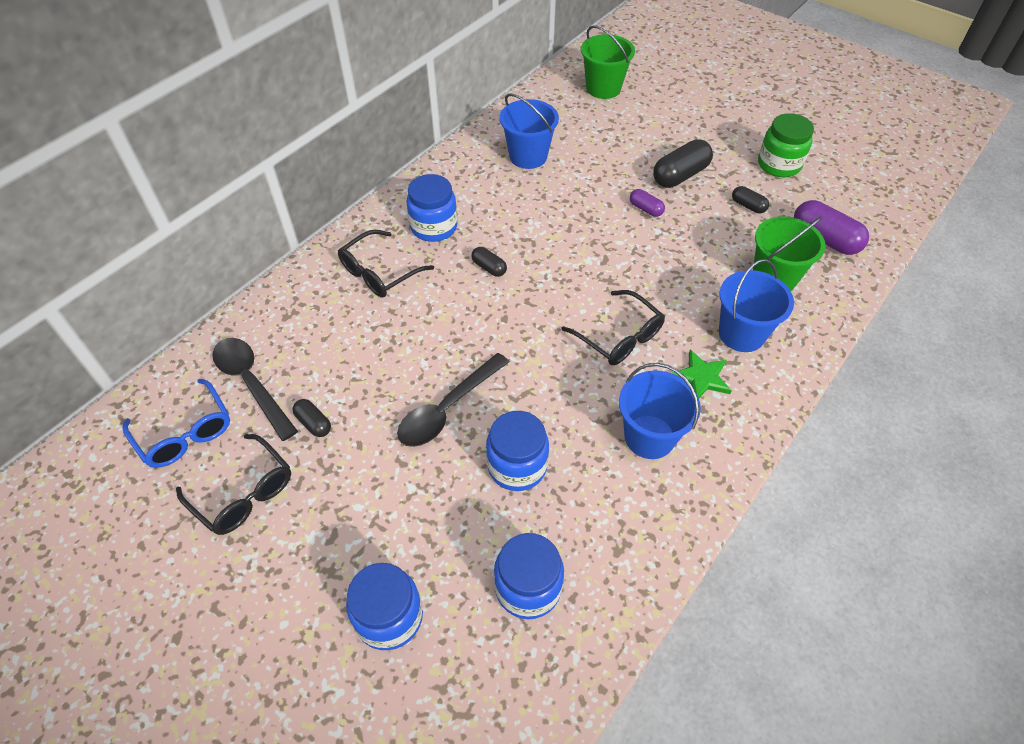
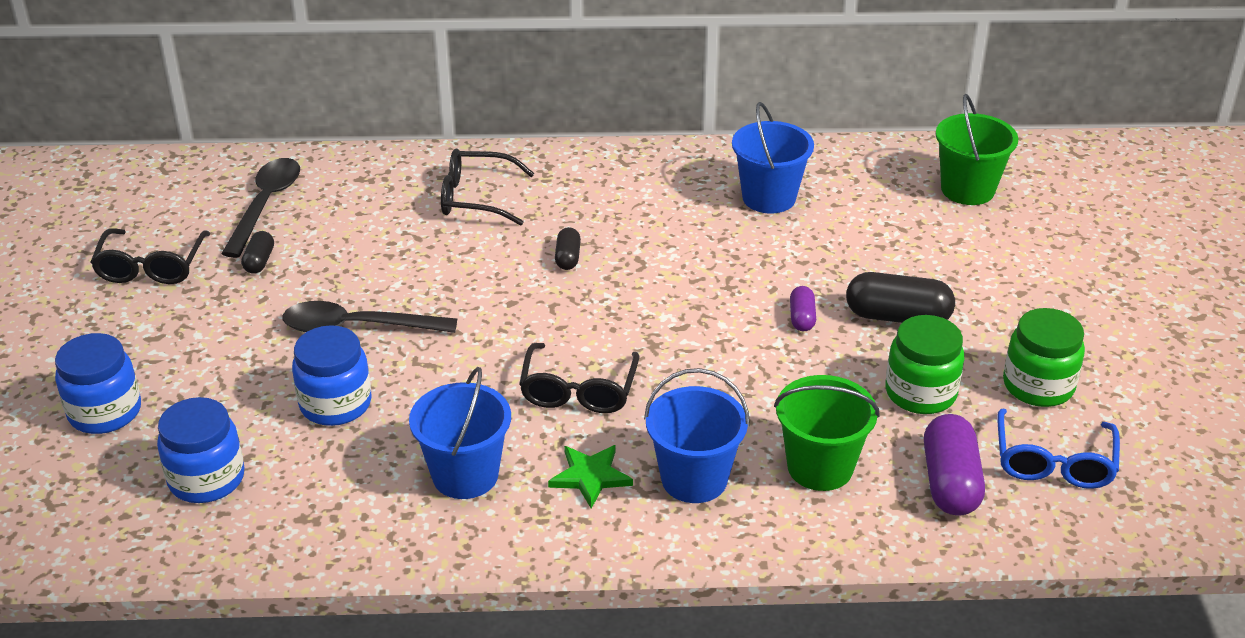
camera: 50 degrees right, 15 degrees down
blue glasses [122,379,230,468] -> blue glasses moved to [997,408,1120,489]
blue jar [407,174,458,242] -> none
black capsule [732,186,769,213] -> green jar [885,315,964,414]

